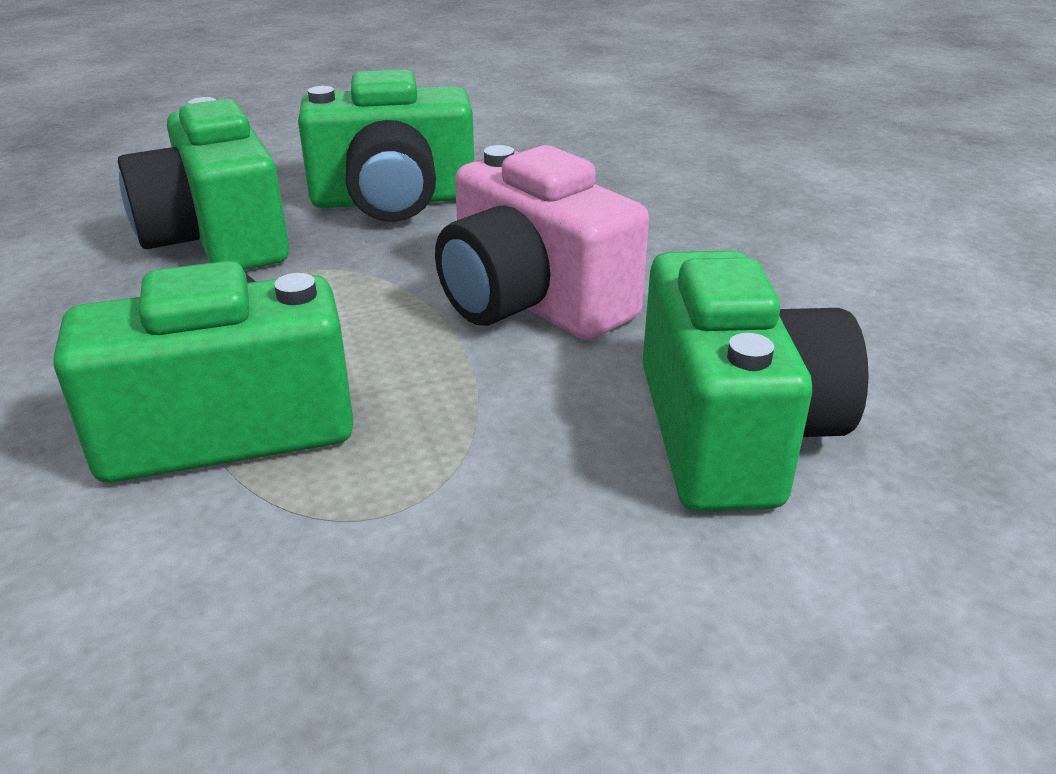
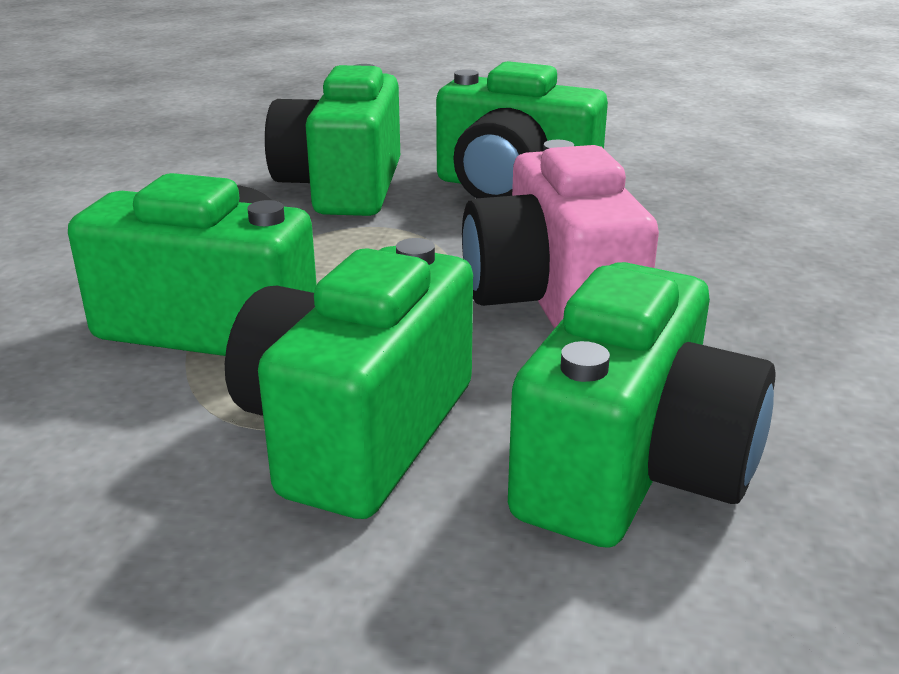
camera: 30 degrees right, 5 degrees down
none -> green camera [225,238,473,519]

